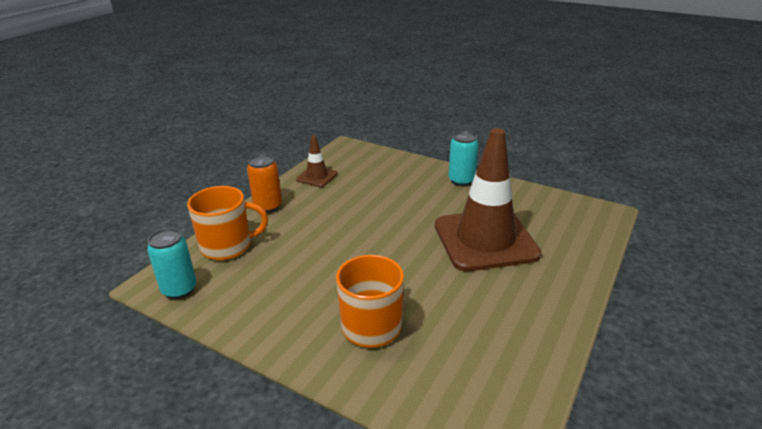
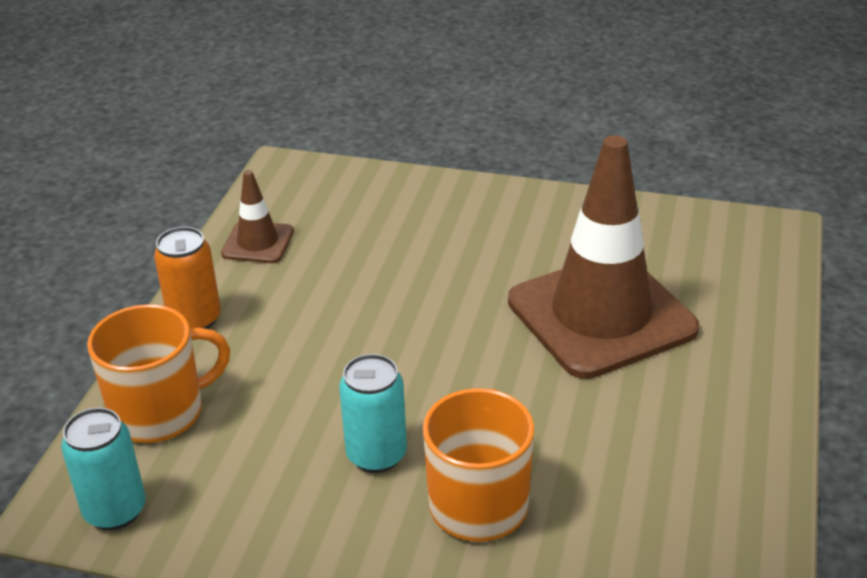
camera: 15 degrees left, 5 degrees up
turquoise can [448,131,479,186] -> turquoise can moved to [339,354,407,473]

